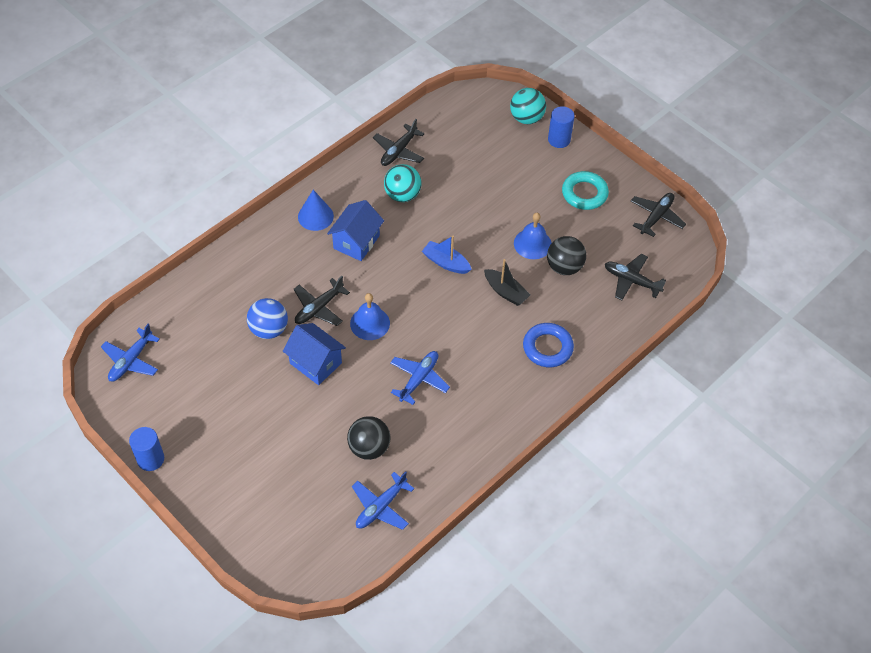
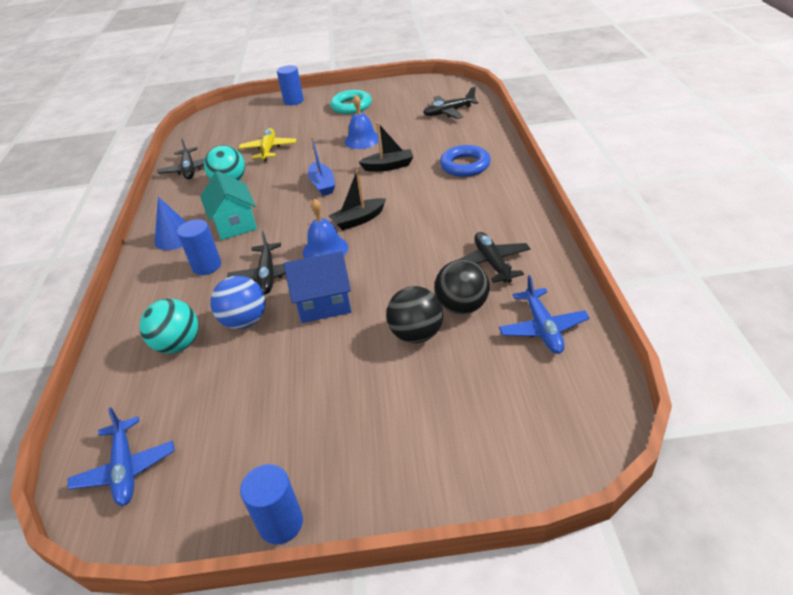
camera: 45 degrees left, 15 degrees down
blue house [327,200,384,261] -> turquoise house [200,171,257,240]
blue plane [390,351,450,405] -> none
blue boat [422,236,472,274] -> blue boat turned 90 degrees counterclockwise [308,136,335,196]
turquoise ball [510,88,546,124] -> turquoise ball moved to [140,299,198,354]
black ball [547,236,586,275] -> black ball moved to [386,286,443,343]
black plane [631,193,686,237] -> black plane moved to [458,232,531,283]
none -> blue cylinder [177,219,221,275]
none -> yellow plane [239,128,297,161]
none -> black boat [329,170,386,230]

